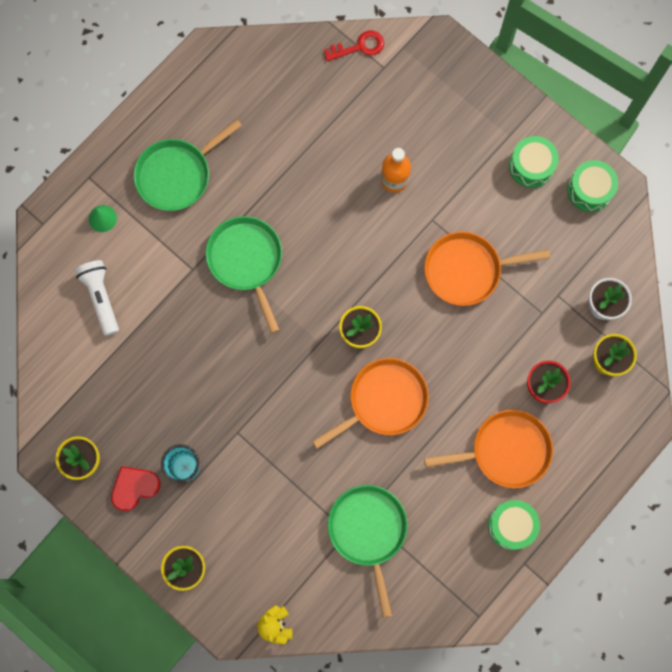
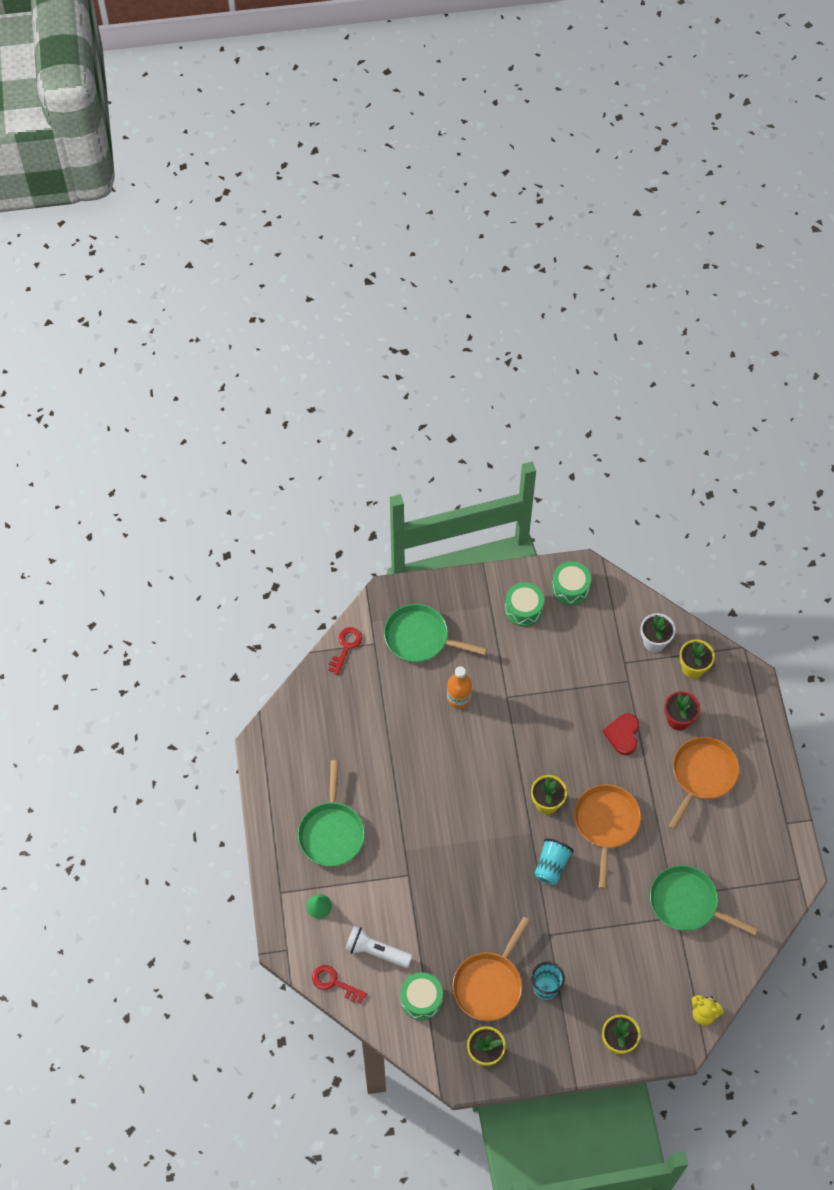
camera: 50 degrees left, 15 degrees down
red heart [111,466,161,511] -> red heart moved to [603,714,639,755]
green pan [206,216,282,333] -> green pan moved to [384,604,487,663]
orange pan [424,232,550,306] -> orange pan moved to [452,917,530,1021]
green drum [488,500,540,550] -> green drum moved to [400,972,443,1020]
none -> red key [312,965,367,1003]
none -> turquoise cup [534,838,574,885]

